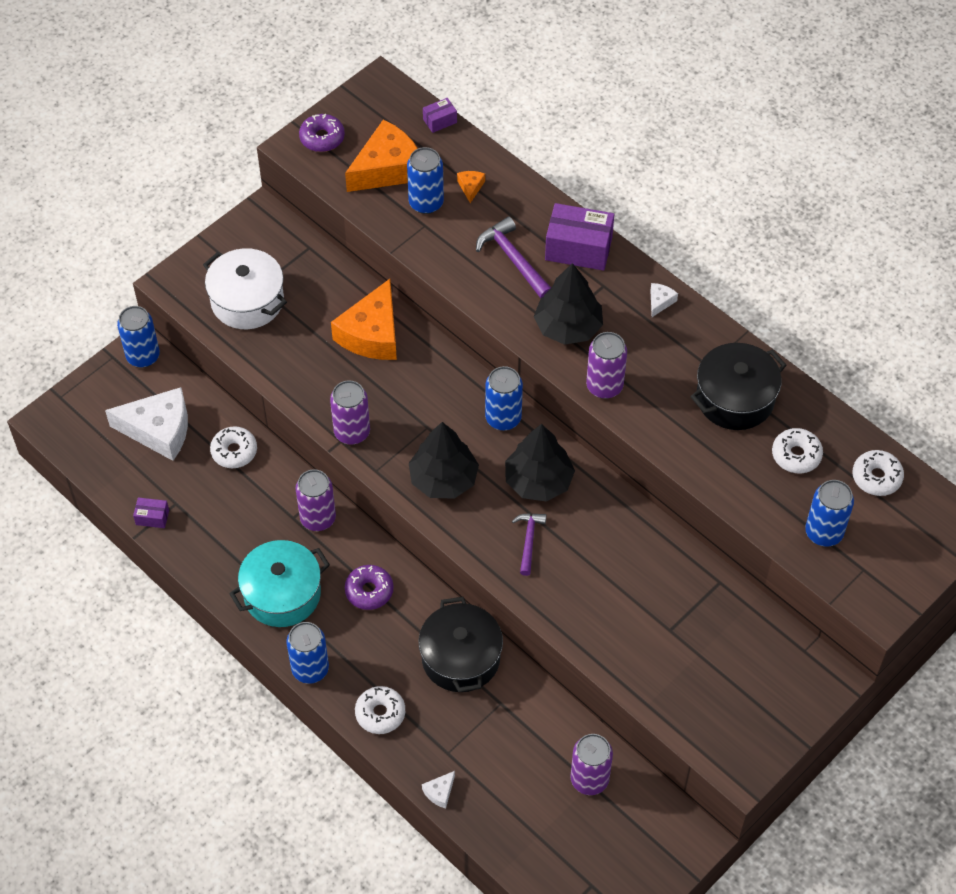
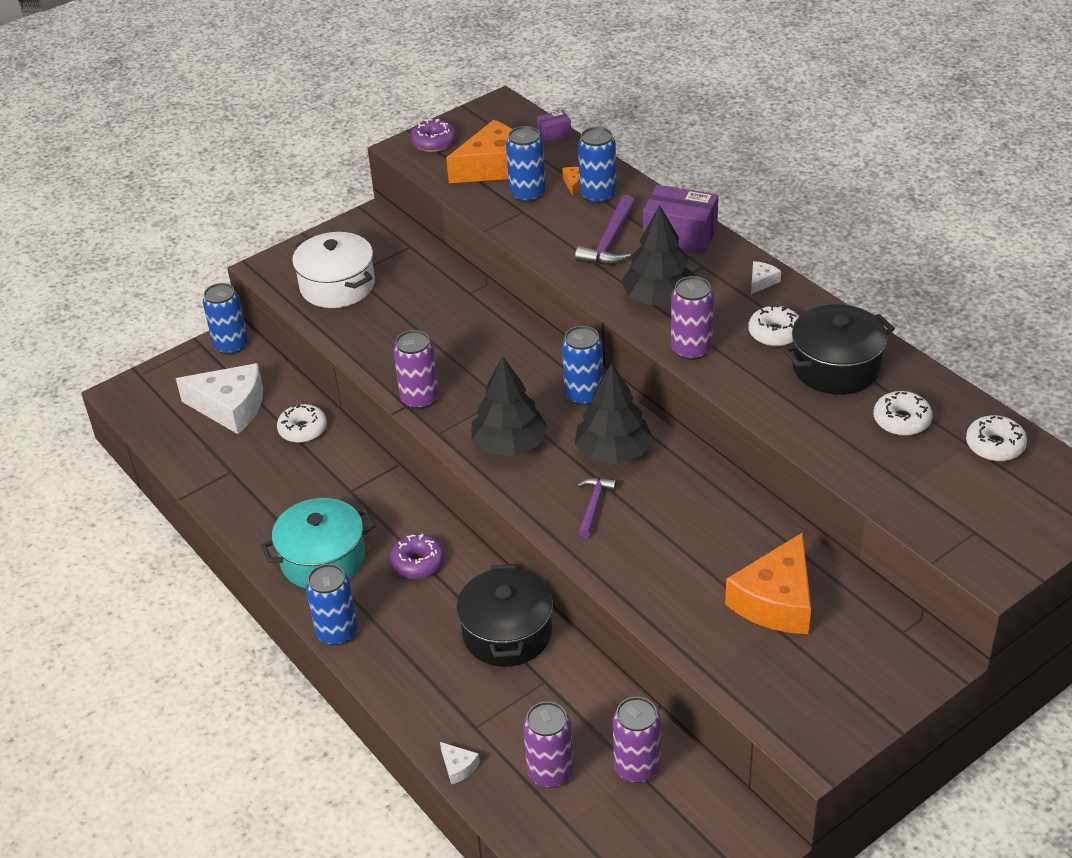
camera: 10 degrees right, 15 degrees down
purple box [133,497,169,528] -> none
purple can [295,469,336,531] -> purple can moved to [523,702,574,788]
orange cheese [331,279,397,360] -> orange cheese moved to [725,532,811,634]
white donut [355,686,405,734] -> white donut moved to [748,305,800,347]
white cheese [422,771,455,809] -> white cheese turned 90 degrees counterclockwise [440,742,480,785]
purple hammer [476,217,551,298] -> purple hammer turned 135 degrees counterclockwise [575,195,635,265]
blue can [805,480,854,547] -> blue can moved to [578,127,616,204]

